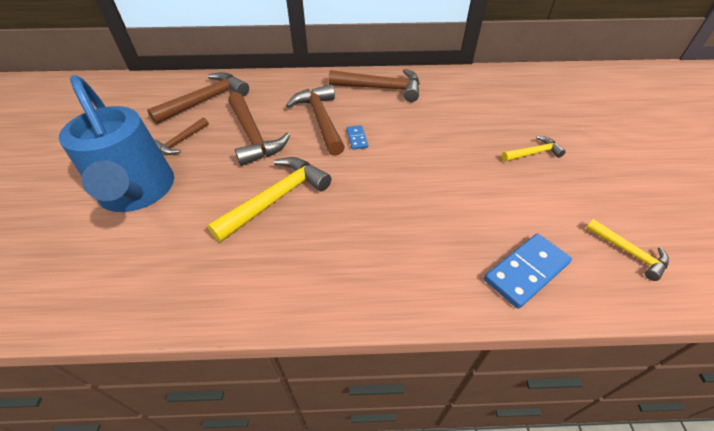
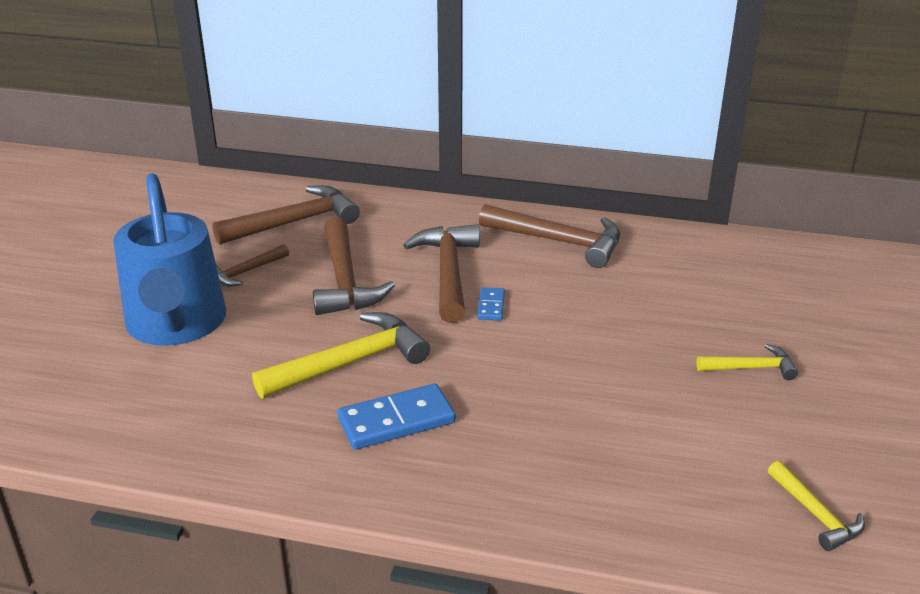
camera: 15 degrees right, 15 degrees down
blue domino [484,234,572,309] -> blue domino moved to [337,384,456,450]

